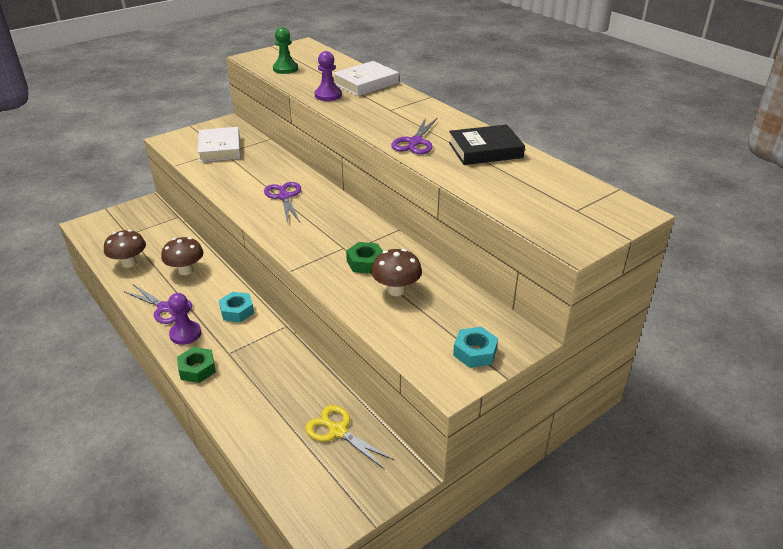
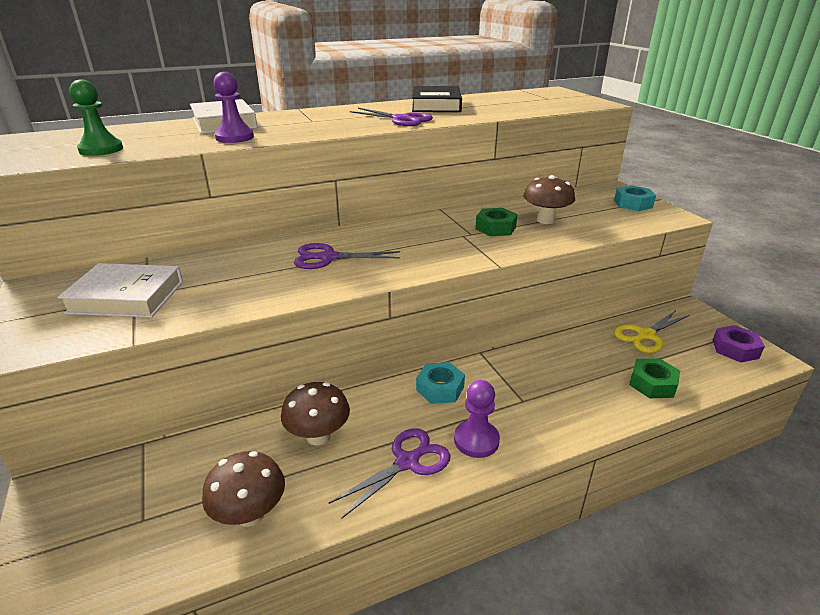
camera: 75 degrees left, 5 degrees down
green nut [177,347,216,383] -> green nut moved to [629,358,680,398]
none -> purple nut [712,325,765,363]

